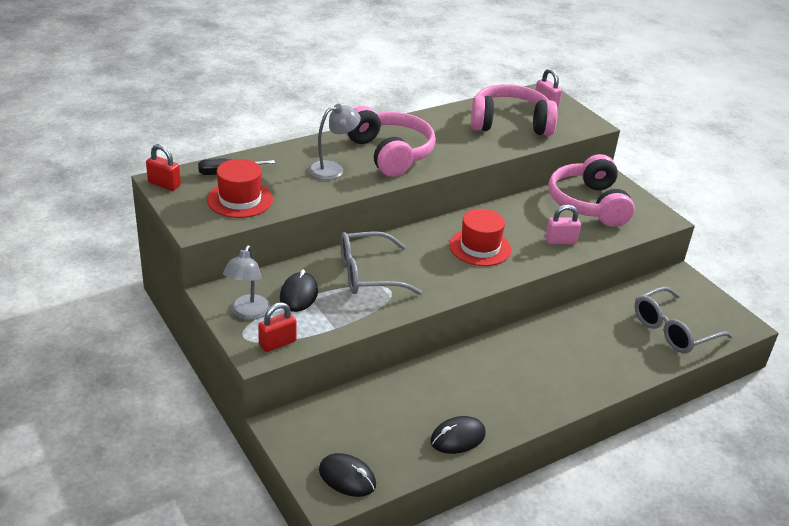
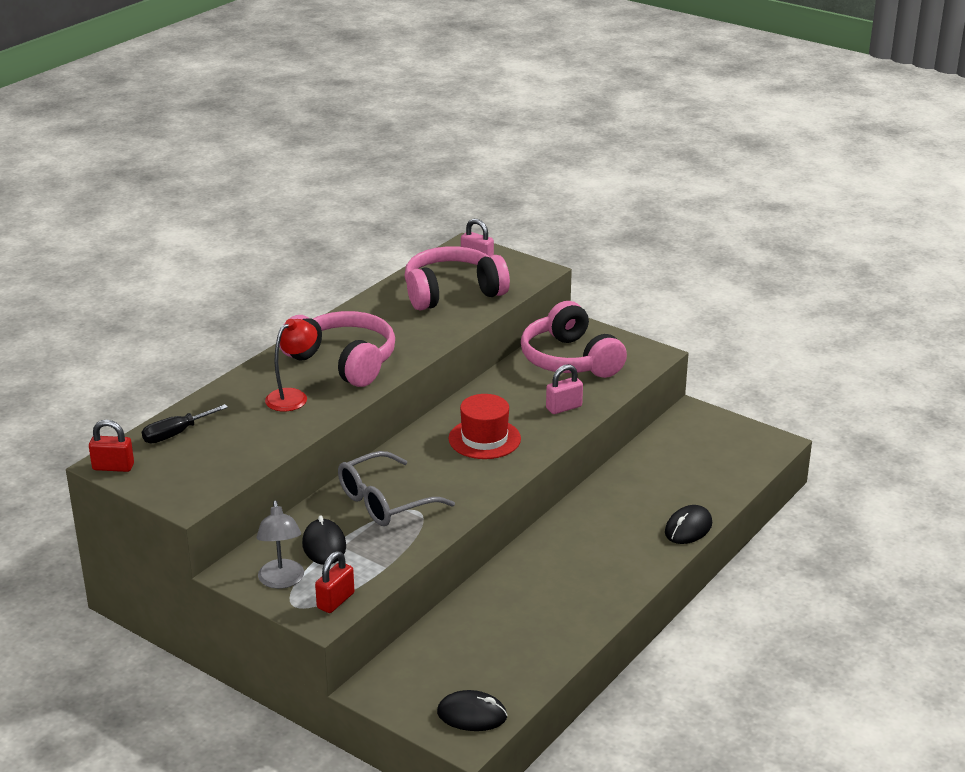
camera: 20 degrees left, 5 degrees down
red hat [207,159,273,218] -> none
grey lamp [308,104,361,180] -> red lamp [265,319,318,412]
black mouse [431,416,486,454] -> black mouse moved to [665,505,712,544]
grey glasses [634,286,733,353] -> none

